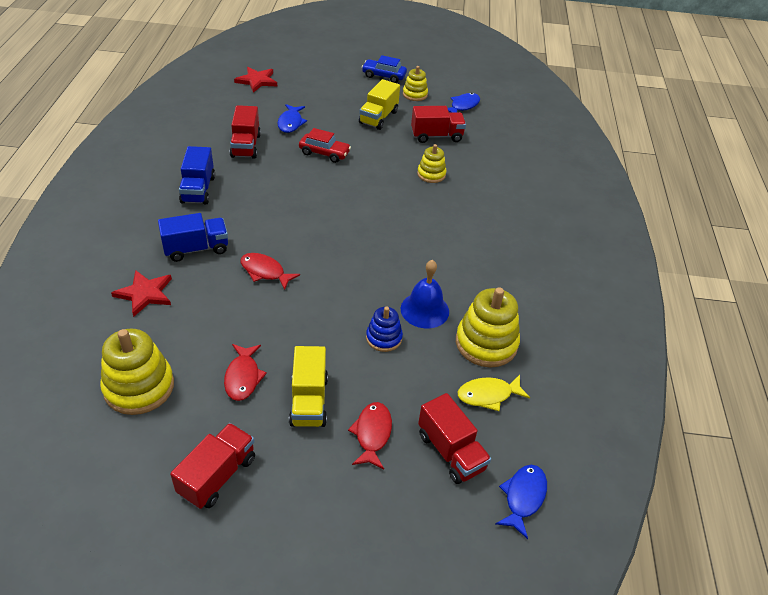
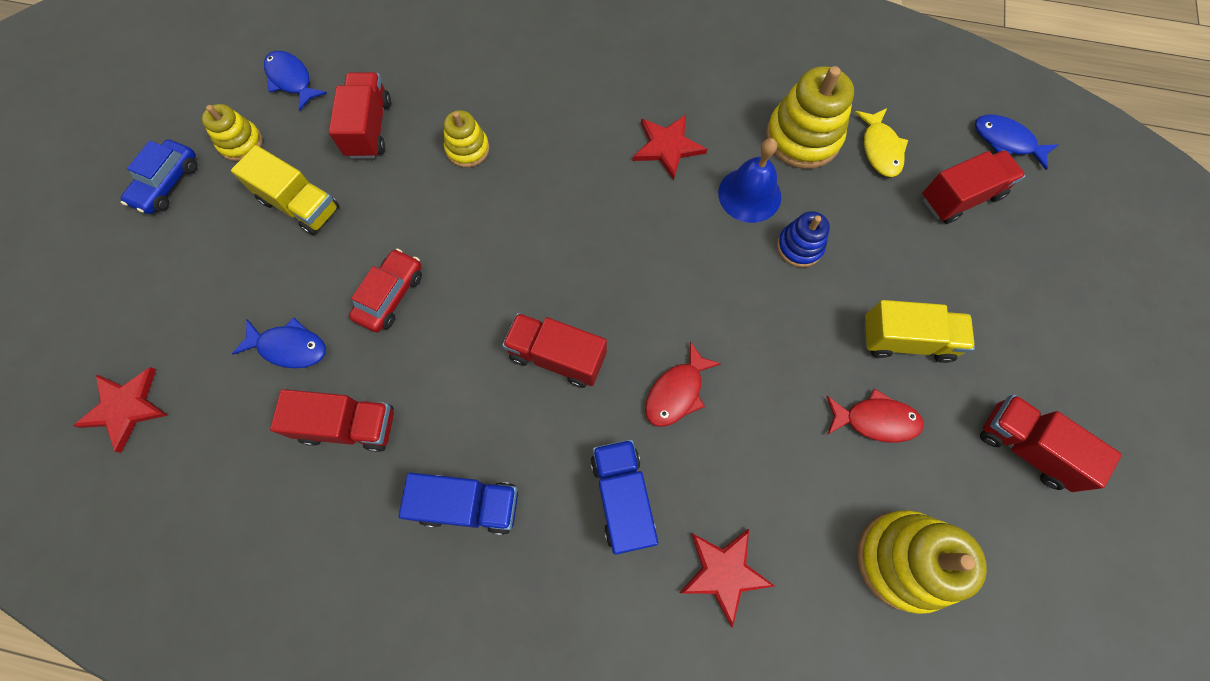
camera: 80 degrees left, 25 degrees up
red fish [348,402,392,469] -> none
none -> red truck [502,313,607,388]
none -> red star [633,115,707,180]

